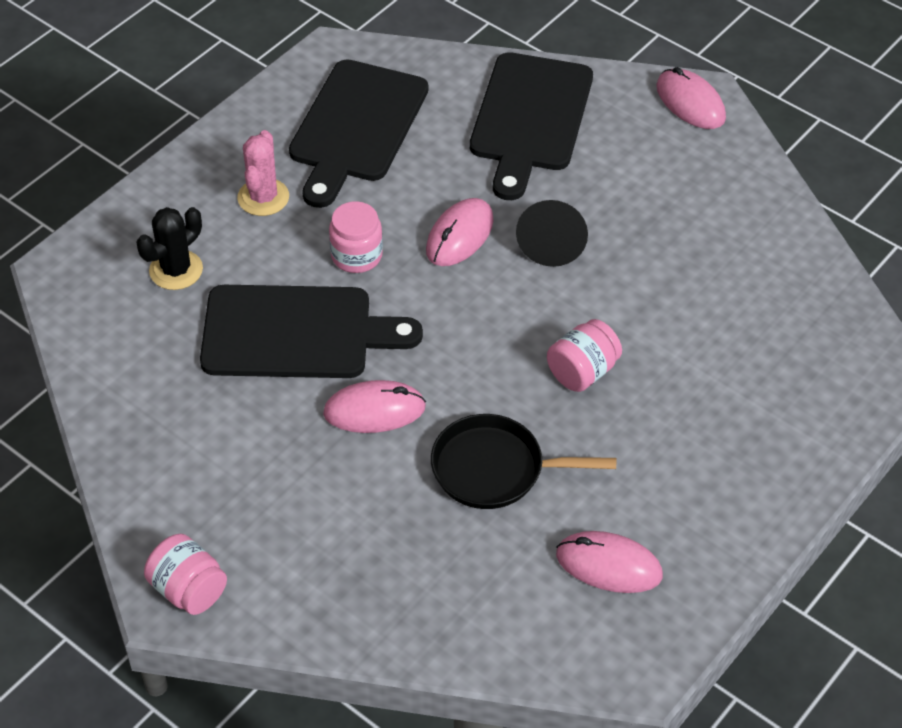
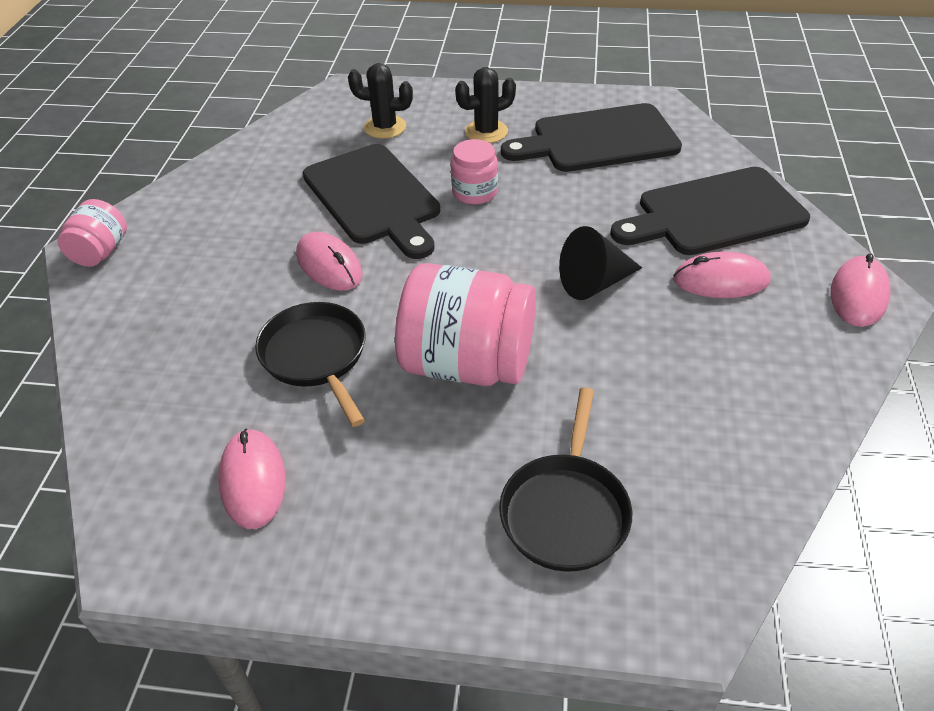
camera: 60 degrees right, 5 degrees down
pink cactus [237,130,289,216] -> black cactus [455,67,516,143]
pink mouse [426,198,494,266] -> pink mouse moved to [673,252,770,298]
pink jar [547,319,622,392] -> pink jar [395,263,536,386], size x1.90
none -> black pan [499,387,632,572]

